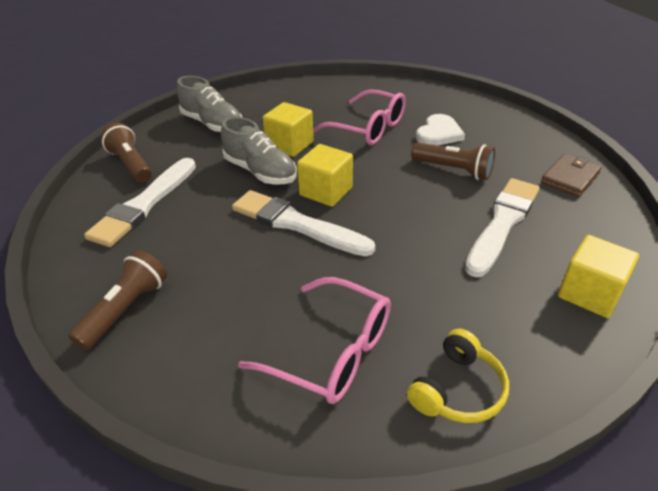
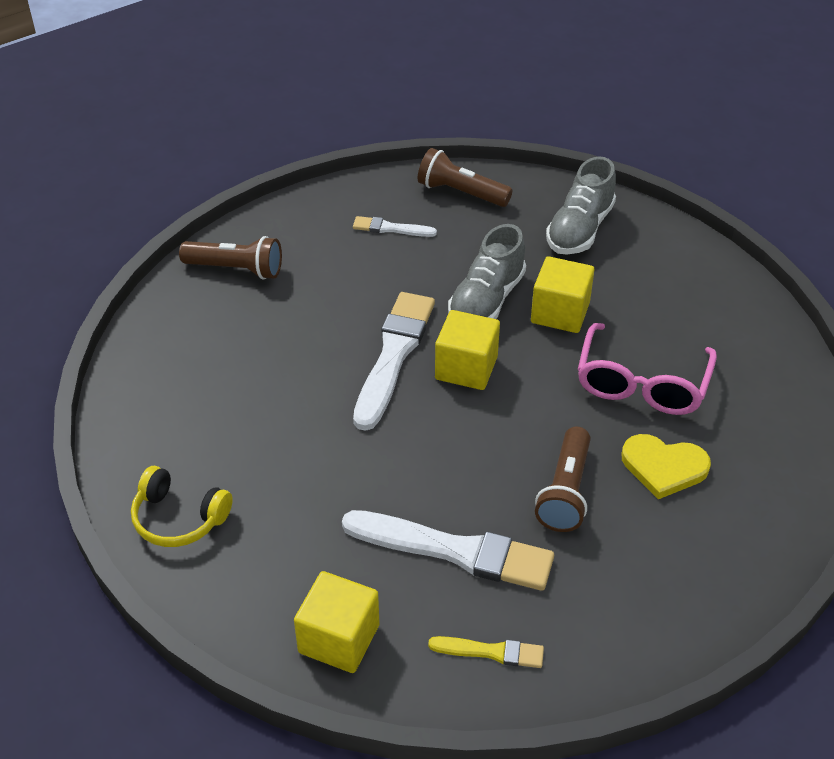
camera: 75 degrees right, 5 degrees up
white brush [84,158,196,247] -> white brush [353,216,437,237], size x0.50
brown flashlight [100,123,152,183] -> brown flashlight turned 105 degrees counterclockwise [417,148,513,207]
pink glasses [238,277,391,404] -> none
white heart [416,114,465,146] -> yellow heart [621,434,711,499]
brown wallet [541,154,602,197] -> none
none -> yellow brush [428,636,544,668]

